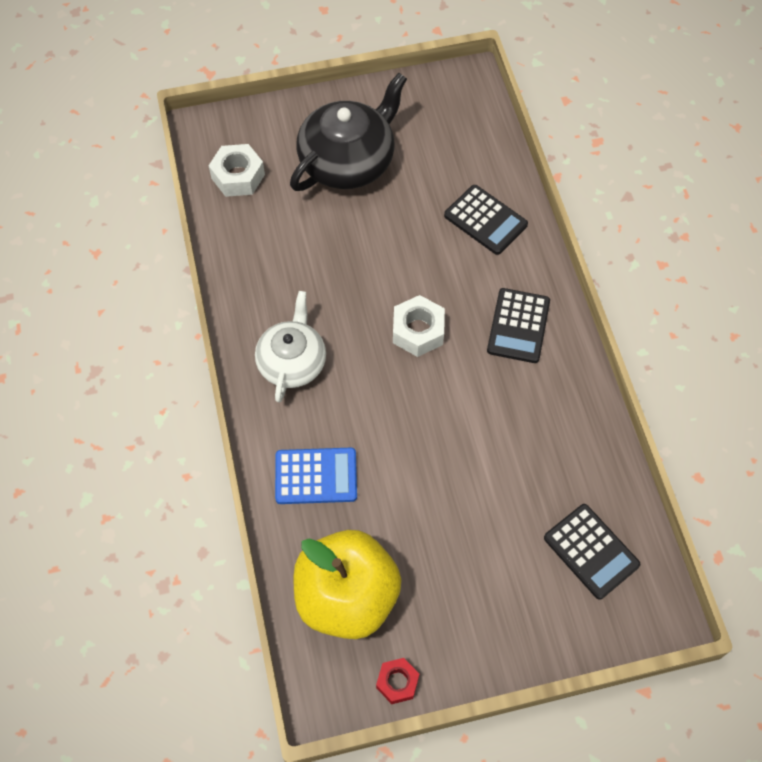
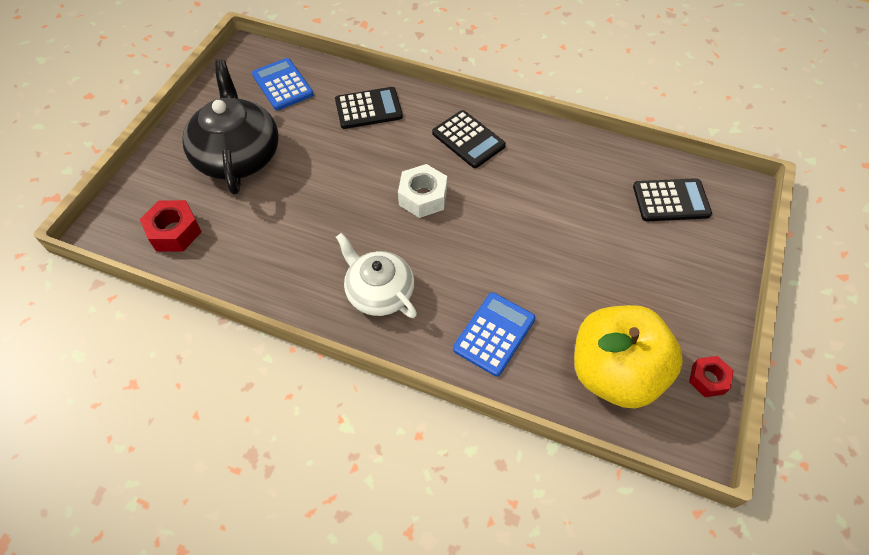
camera: 55 degrees left, 5 degrees down
white nut [209,144,265,197] -> red nut [140,200,201,251]
none -> blue calculator [252,58,314,110]

